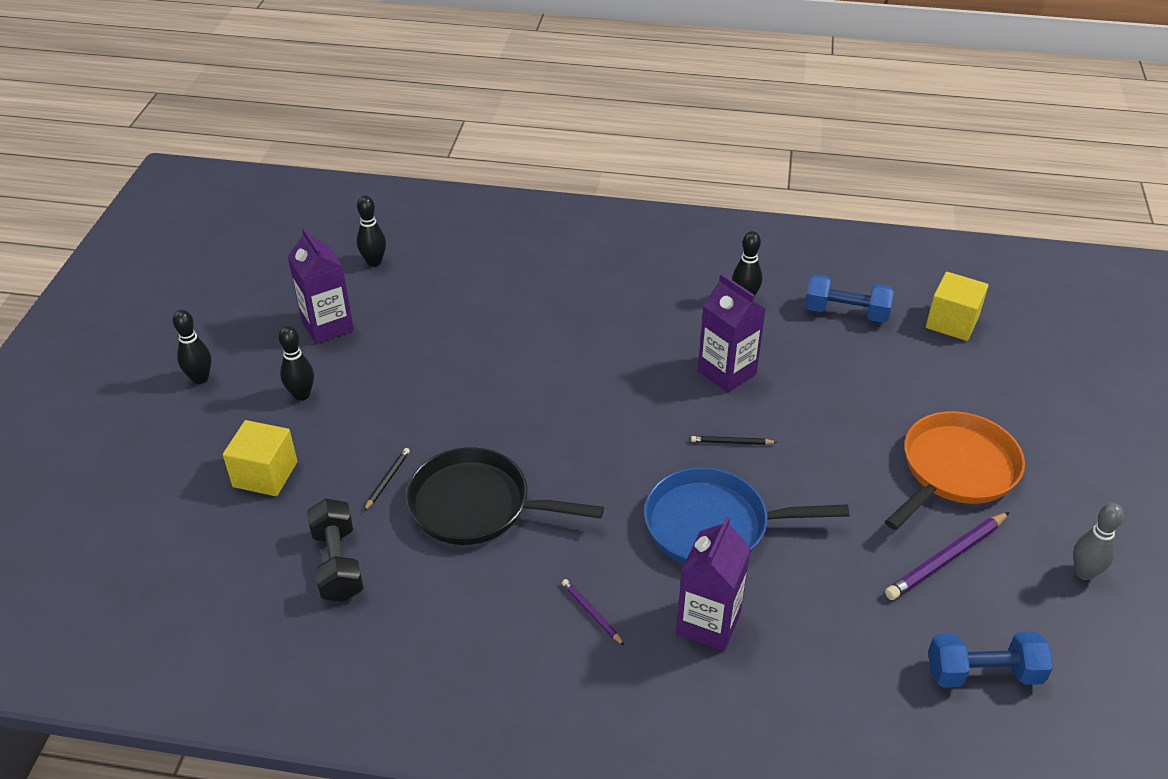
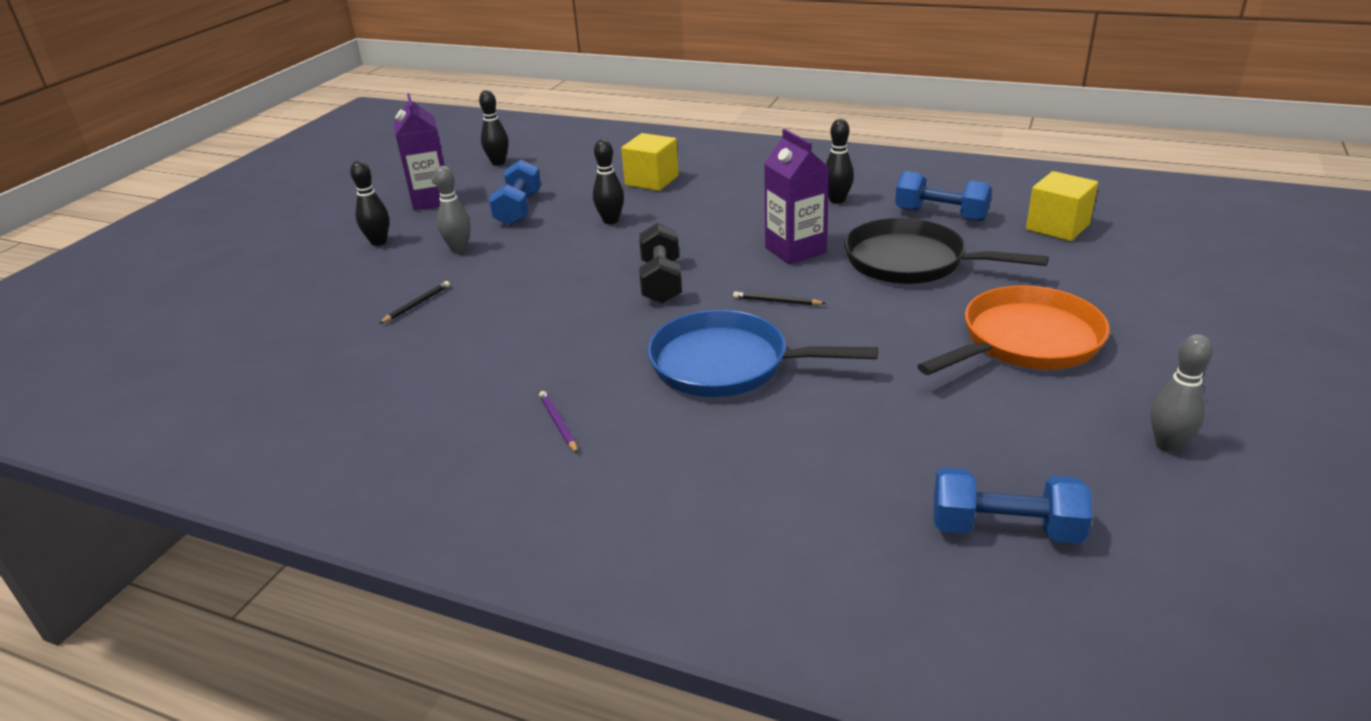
camera: 15 degrees right, 10 degrees down
black bowling pin [173,310,211,384] -> black bowling pin moved to [593,139,624,224]
yellow cube [223,420,297,496] -> yellow cube moved to [621,133,679,191]
black dumbbell [307,499,363,602] -> black dumbbell moved to [639,223,682,304]
black pan [406,447,604,545] -> black pan moved to [844,218,1049,284]
purple carton [676,516,751,651] -> none
purple pencil [885,512,1009,600] -> none
none -> grey bowling pin [434,166,471,253]
none -> blue dumbbell [489,160,541,226]

